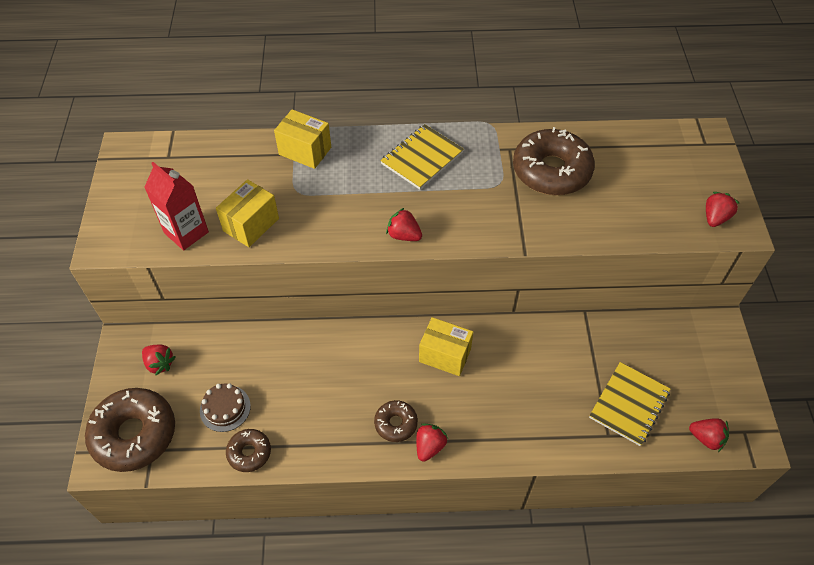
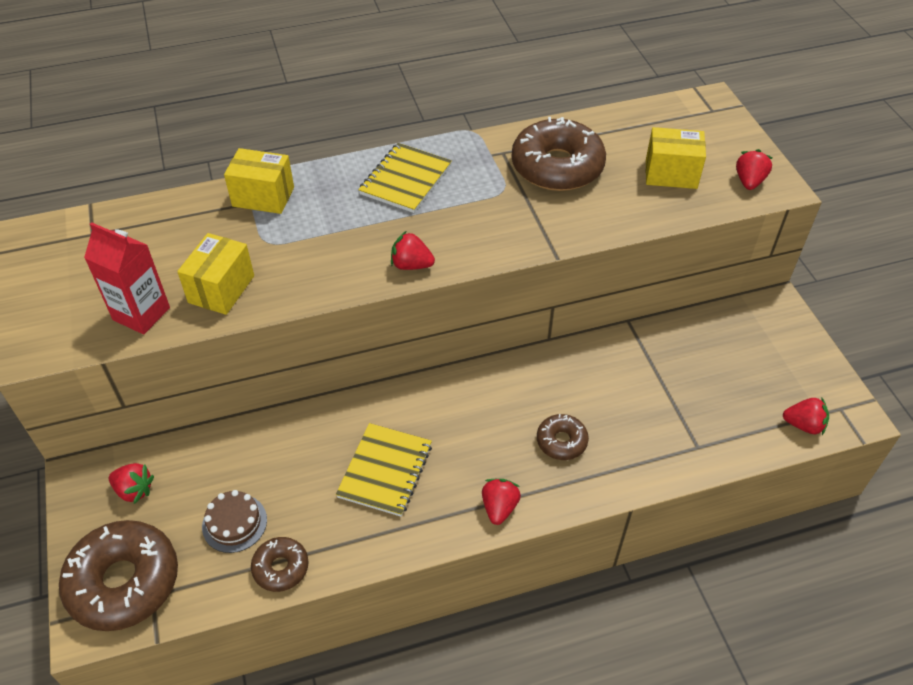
camera: 15 degrees left, 5 degrees down
brown donut [374,400,418,442] -> brown donut moved to [537,414,589,460]
yellow box [419,317,473,376] -> yellow box moved to [646,127,706,189]
yellow notebook [589,362,670,446] -> yellow notebook moved to [336,423,432,517]

